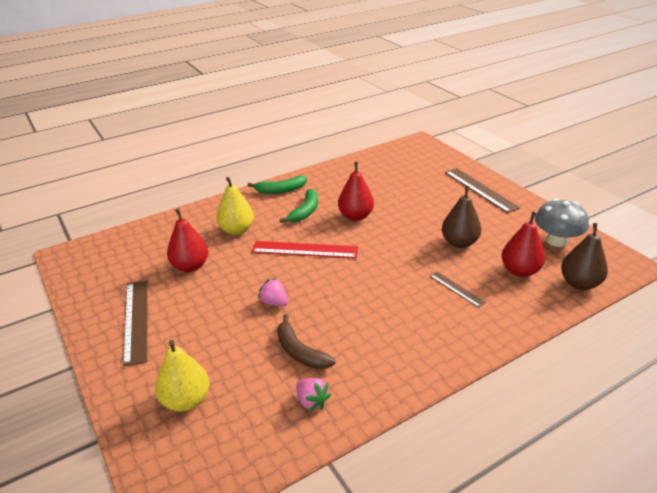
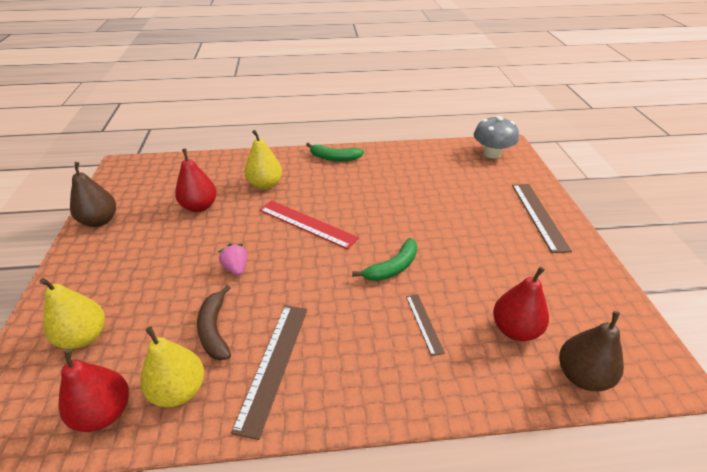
camera: 25 degrees right, 5 degrees up
brown ruler [123,280,148,366] -> brown ruler moved to [231,305,307,440]
green banana [280,189,318,223] -> green banana moved to [352,238,417,281]
pink strawberry [296,378,331,411] -> yellow pear [141,327,204,408]
red pear [338,162,374,221] -> red pear moved to [59,348,129,432]
brown pear [442,186,481,248] -> brown pear moved to [70,162,116,227]
grey mushroom [535,199,589,247] -> grey mushroom moved to [474,116,519,159]

